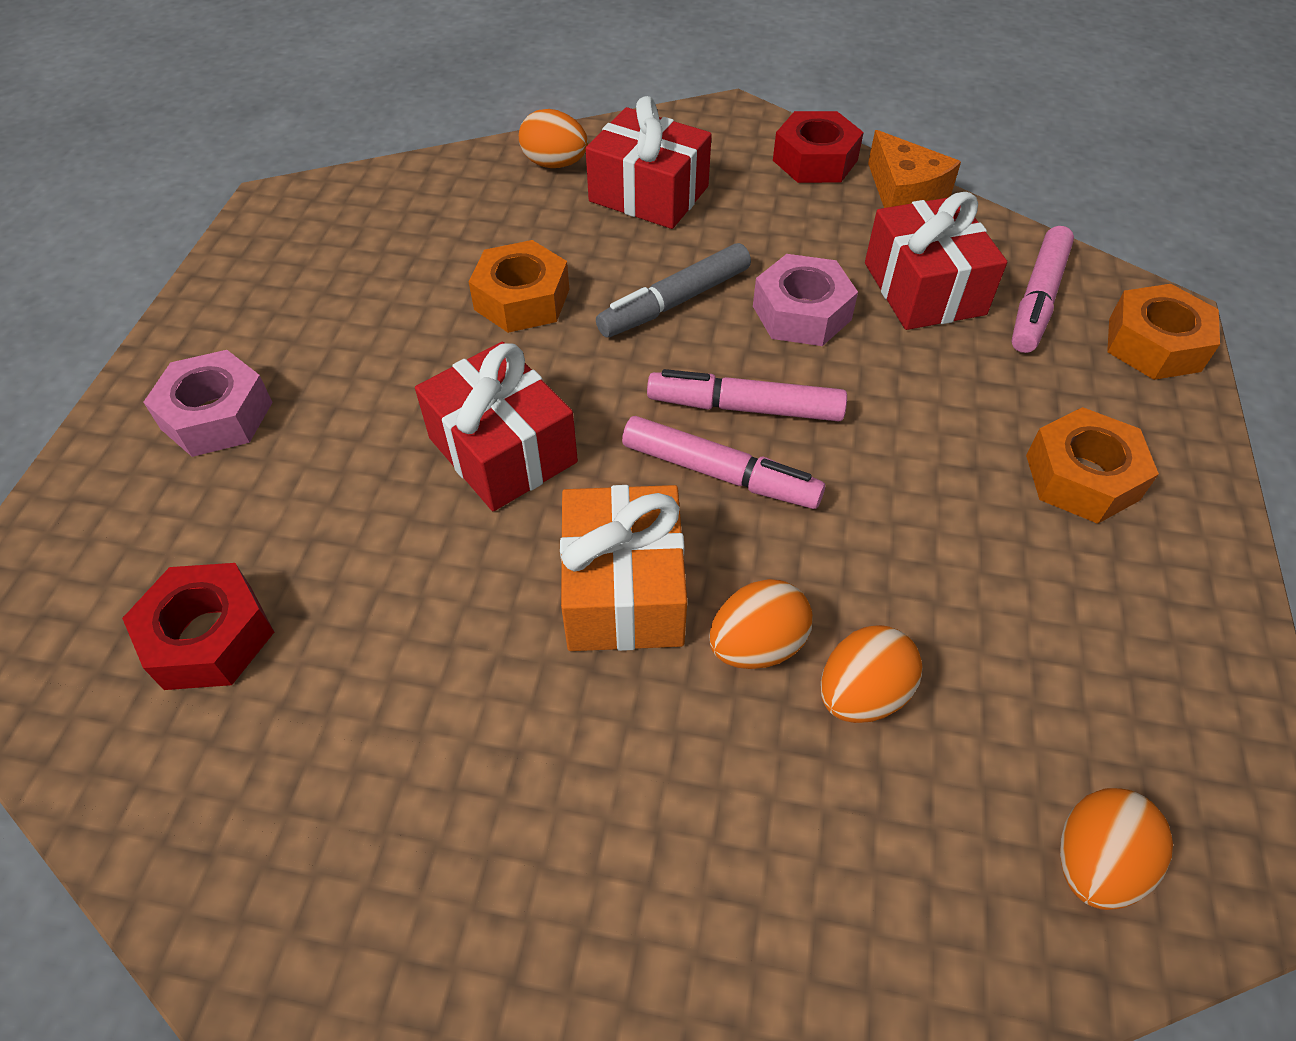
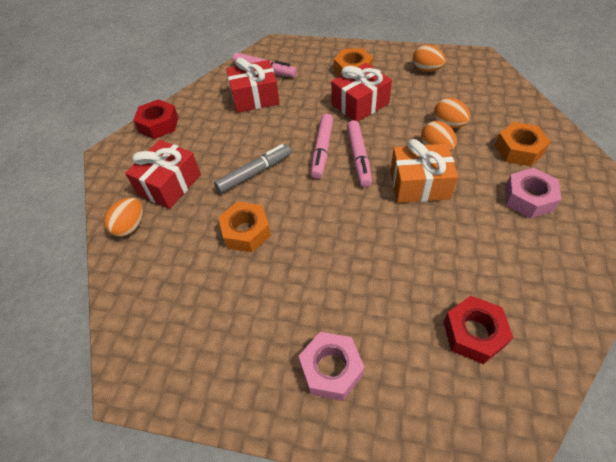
camera: 85 degrees left, 0 degrees up
red gift [415,342,578,511] -> red gift moved to [331,63,392,121]
grey marker [596,243,751,337] -> grey marker turned 90 degrees counterclockwise [214,144,291,193]
pink marker [622,416,825,509] -> pink marker turned 150 degrees clockwise [347,120,372,187]
pink nut [753,254,858,346] -> pink nut moved to [505,168,561,219]
orange cheese [868,130,961,208] -> none
orange egg [1060,788,1173,910] -> orange egg moved to [413,45,446,72]
orange nut [1107,284,1220,380] -> orange nut moved to [495,122,551,166]

